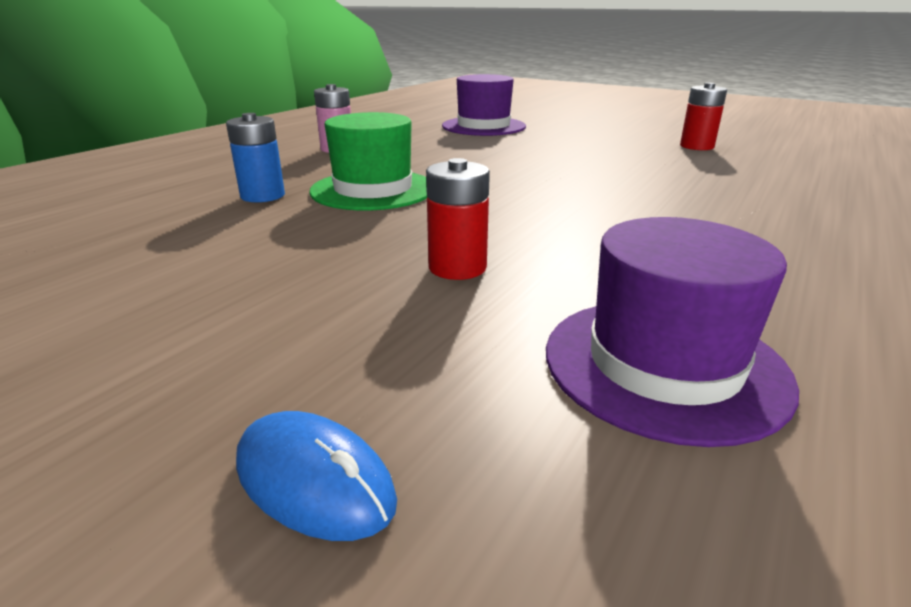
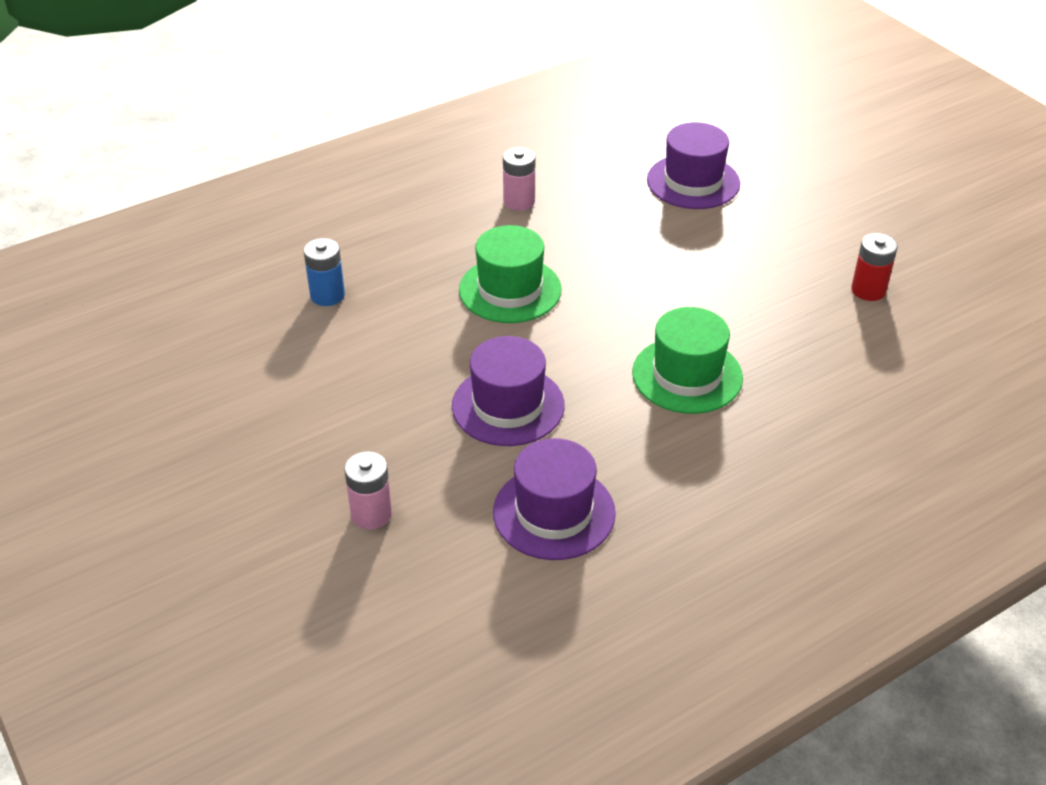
camera: 25 degrees right, 15 degrees up
blue battery [226,113,285,202] -> blue battery moved to [304,238,345,306]
blue mouse [236,411,397,541] -> pink battery [345,452,392,529]
red battery [426,158,490,280] -> purple hat [452,336,565,446]
none -> green hat [632,307,743,414]

